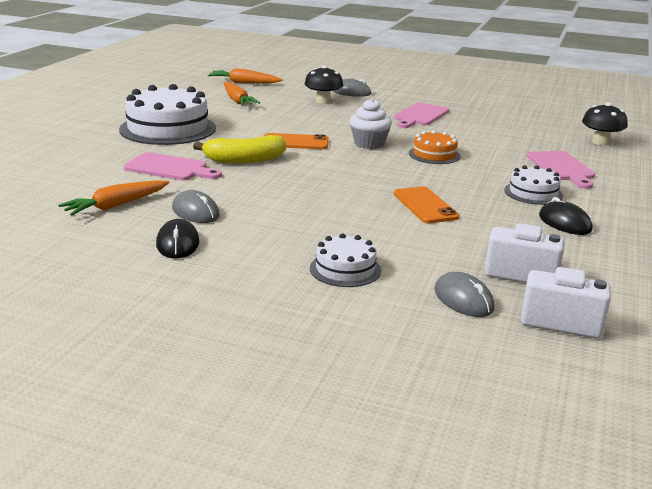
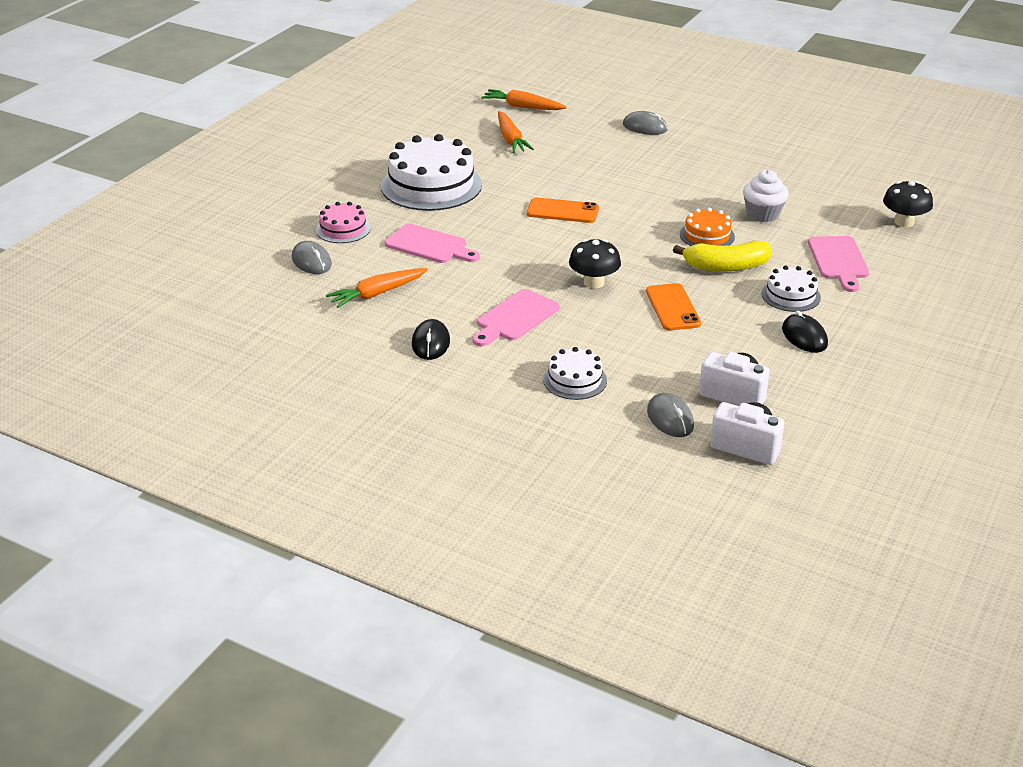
camera: 10 degrees right, 10 degrees up
grey mouse [172,190,220,223] -> grey mouse moved to [292,241,332,274]
yellow banana [193,135,286,164] -> yellow banana moved to [673,240,772,272]
black mushroom [305,65,343,104] -> black mushroom moved to [569,239,621,288]
white cupcake [350,99,392,149] -> white cupcake moved to [743,170,789,222]
pink cutting board [394,103,449,128] -> pink cutting board moved to [473,289,560,346]
none -> pink cake [316,202,371,243]

